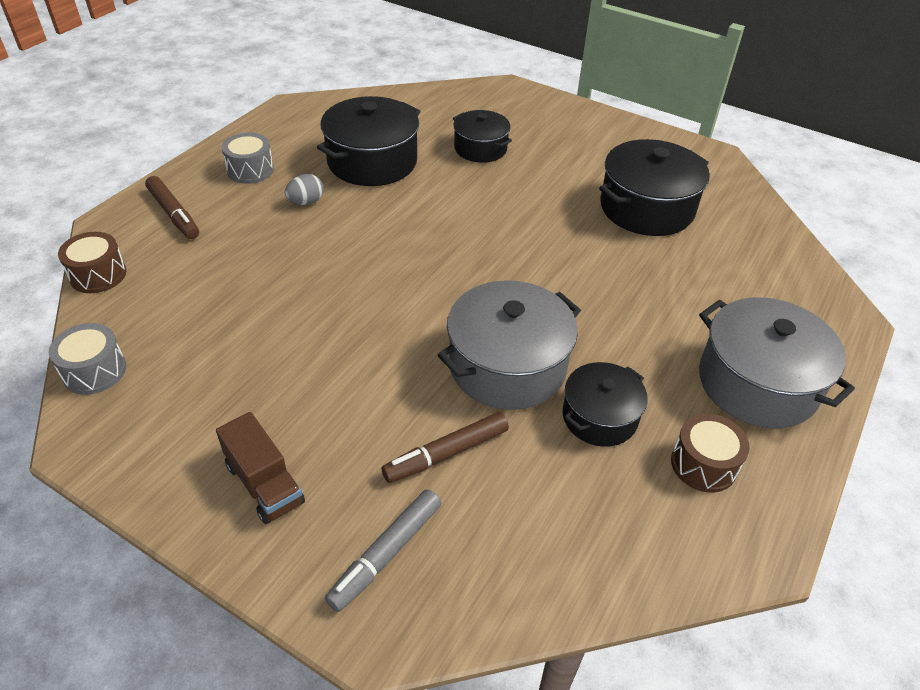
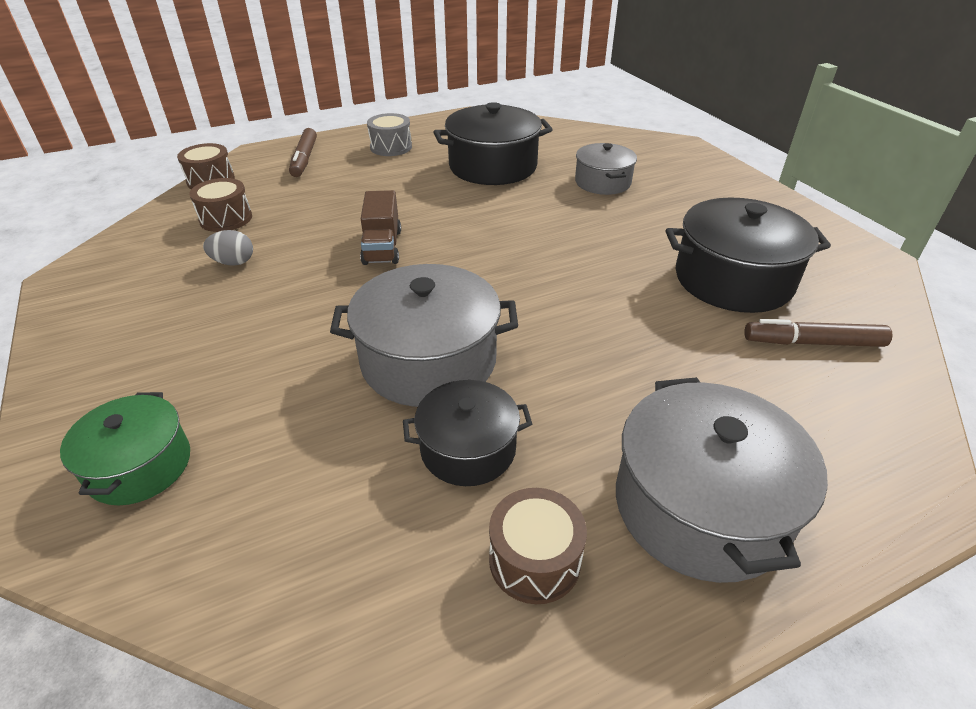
camera: 35 degrees right, 5 degrees down
grey drum [49,323,126,395] -> none
brown truck [216,412,305,524] -> brown truck moved to [360,190,401,265]
grey egg [285,174,324,205] -> grey egg moved to [203,230,253,266]
grey marker [325,489,441,612] -> green pot [60,392,190,505]
brown marker [381,412,509,483] -> brown marker moved to [744,319,892,347]
black pot [453,110,512,163] -> grey pot [575,143,637,195]
none -> brown drum [189,178,252,232]

